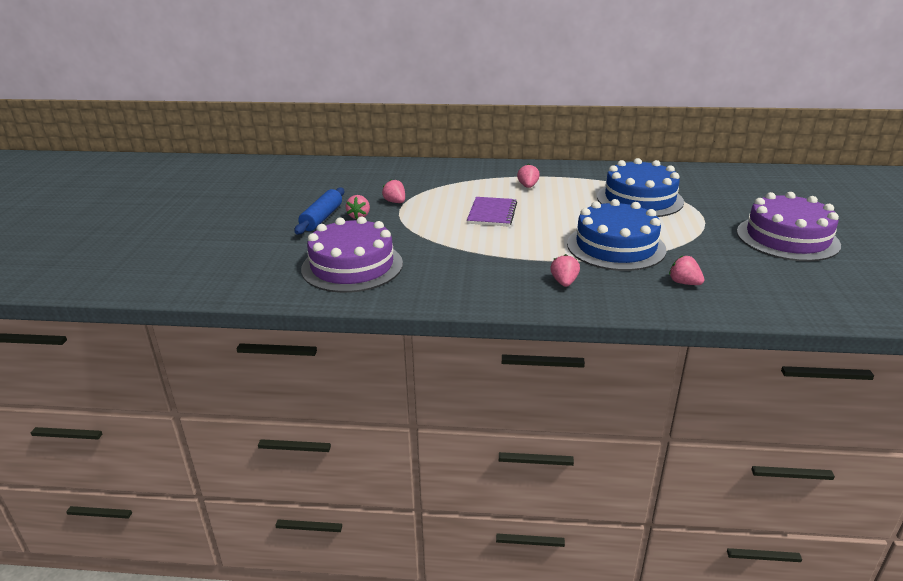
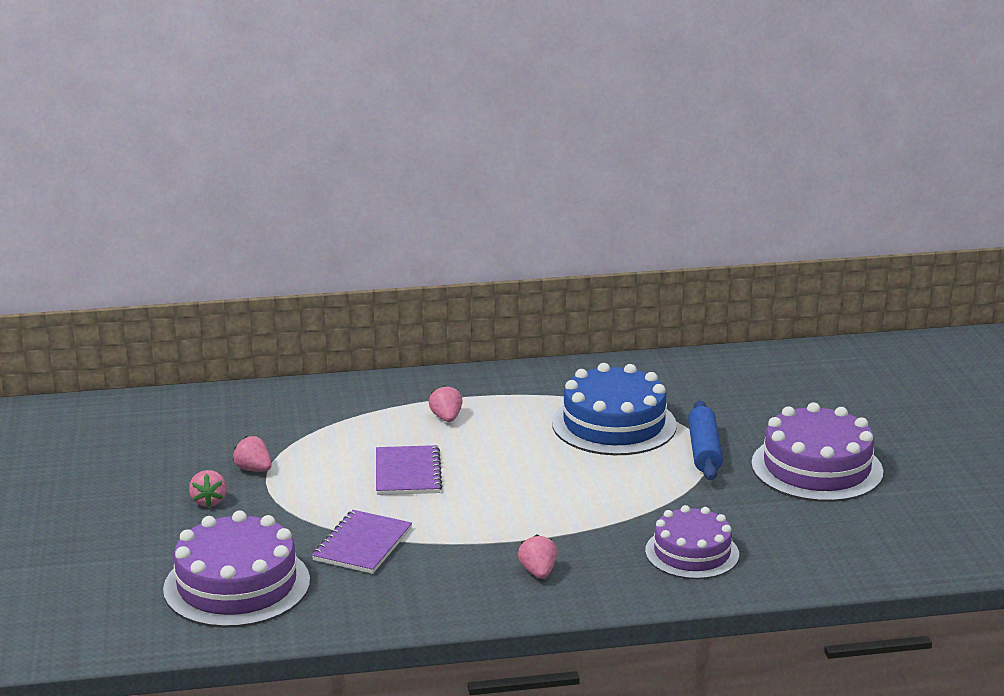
camera: 15 degrees left, 5 degrees down
blue rolling pin [294,187,345,234] -> blue rolling pin moved to [688,400,723,480]
blue cake [567,199,666,271] -> none
pink strawberry [669,256,704,285] -> purple cake [645,505,739,579]
none -> purple notebook [312,510,412,574]

